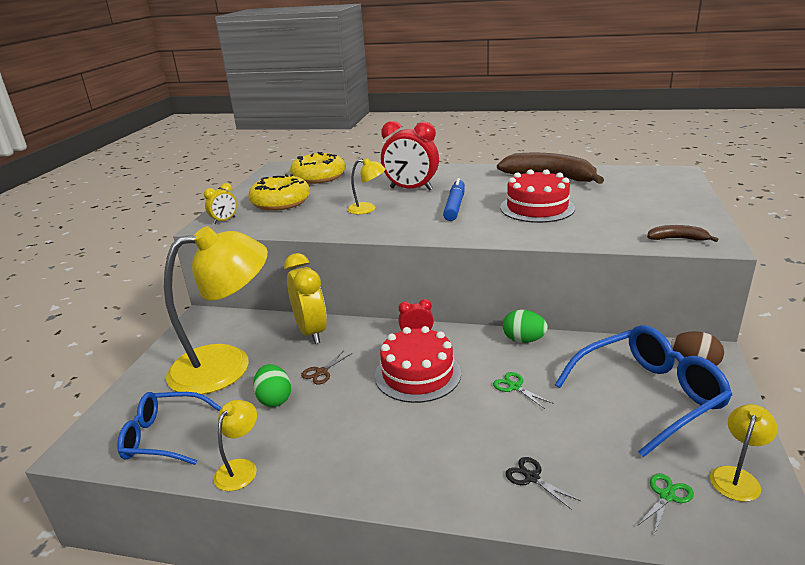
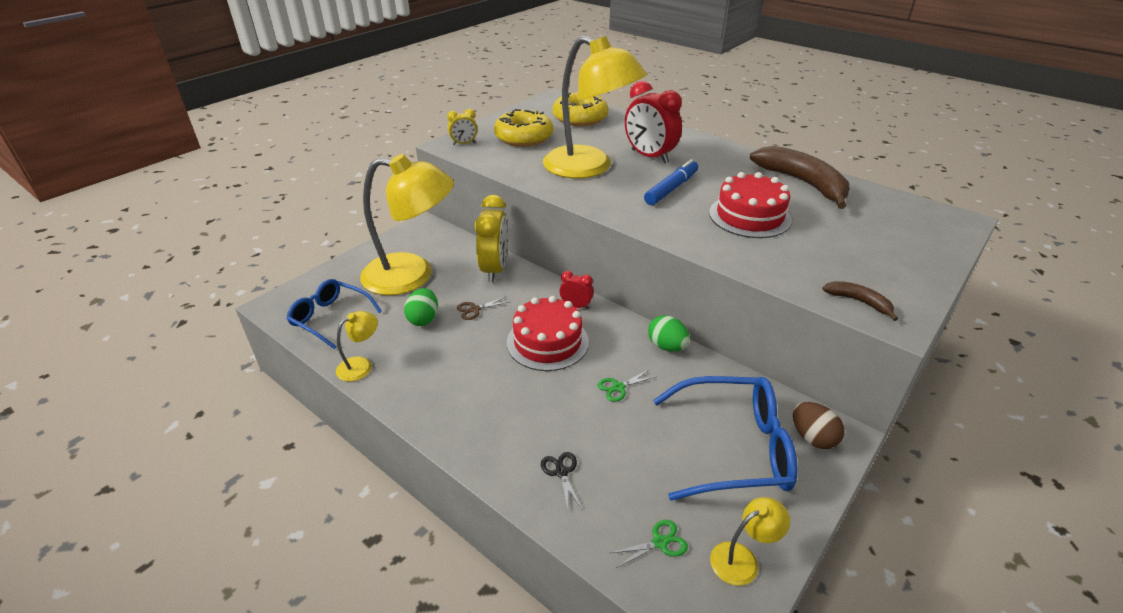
camera: 25 degrees right, 10 degrees up
yellow lamp [347,158,386,214] -> yellow lamp [543,36,647,178], size x2.40
green scissors [493,372,552,409] -> green scissors turned 105 degrees counterclockwise [597,369,657,402]

